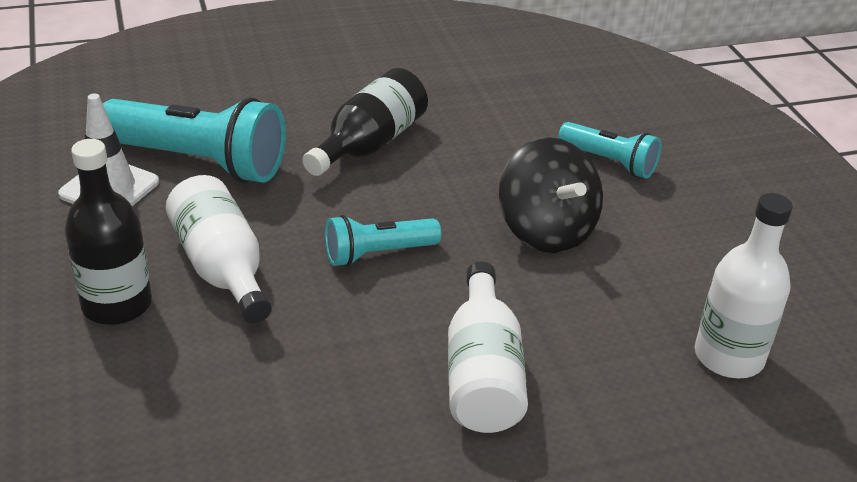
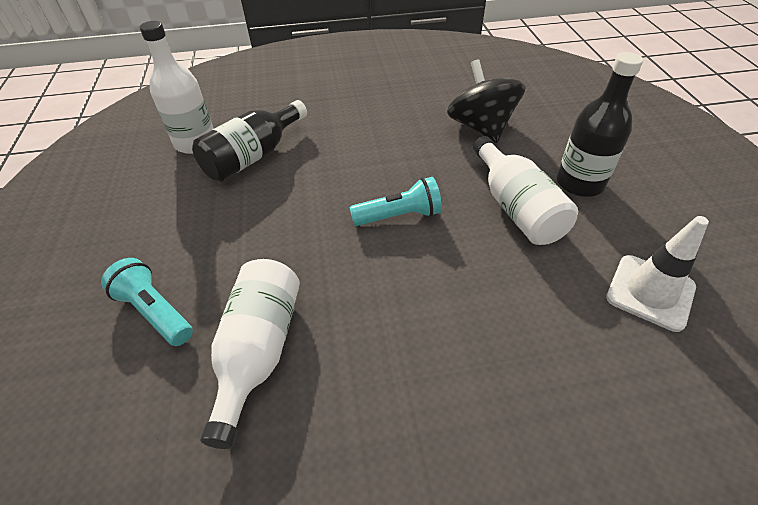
camera: 170 degrees left, 10 degrees up
turquoise flashlight [103,97,286,183] -> none
black bottle [302,68,428,176] -> black bottle moved to [192,100,307,182]
white bottle [448,261,528,433] -> white bottle moved to [200,259,300,449]
black spinning top [499,137,603,253] -> black spinning top moved to [447,59,525,143]

